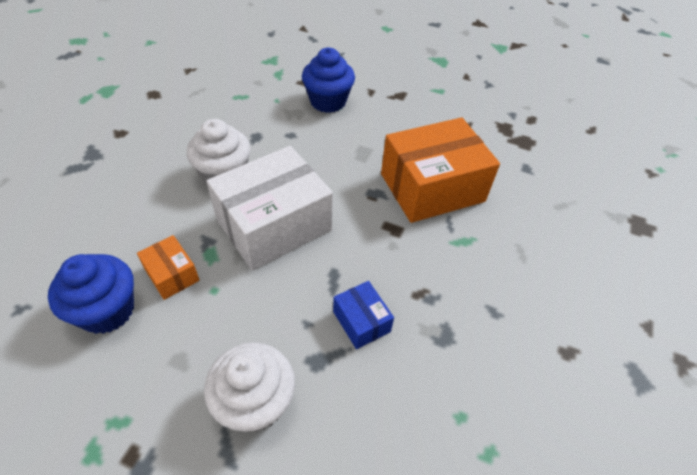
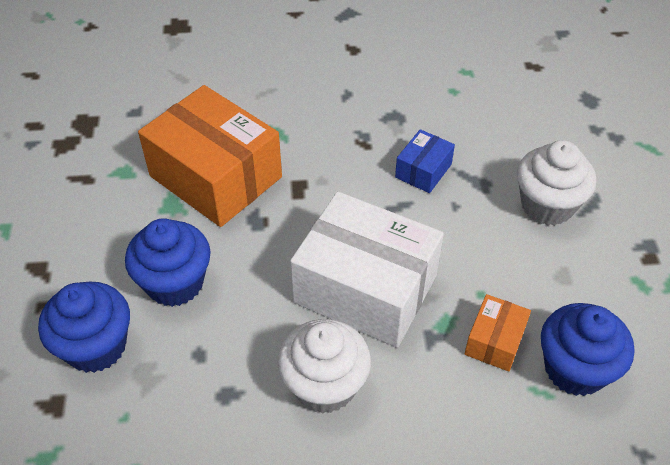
camera: 115 degrees left, 0 degrees up
none -> blue cupcake [125,218,210,307]

